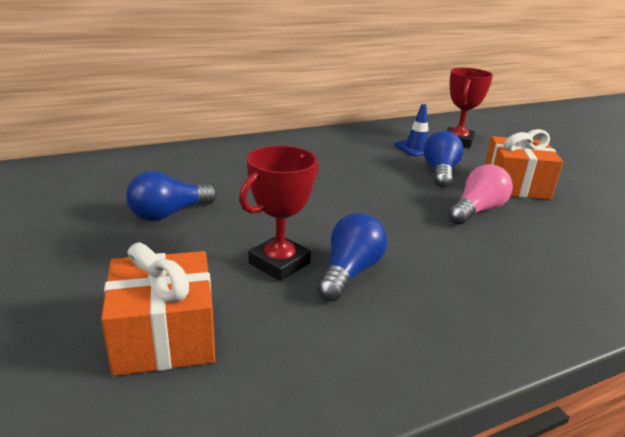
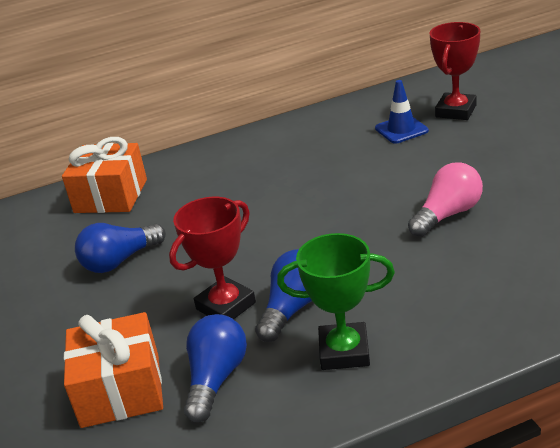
camera: 10 degrees right, 5 degrees up
blue light bulb [423,131,463,188] -> blue light bulb moved to [184,314,247,423]
orange gift [485,129,563,200] -> orange gift moved to [62,137,147,213]
none -> green trophy [277,233,395,370]

